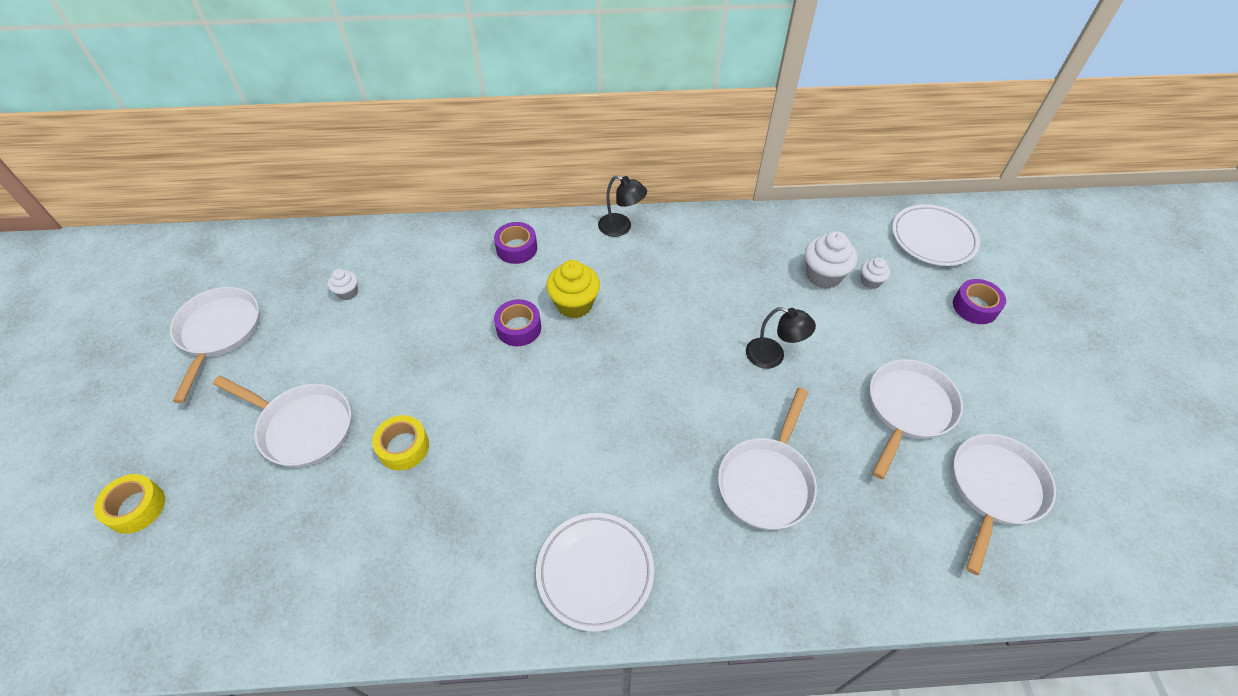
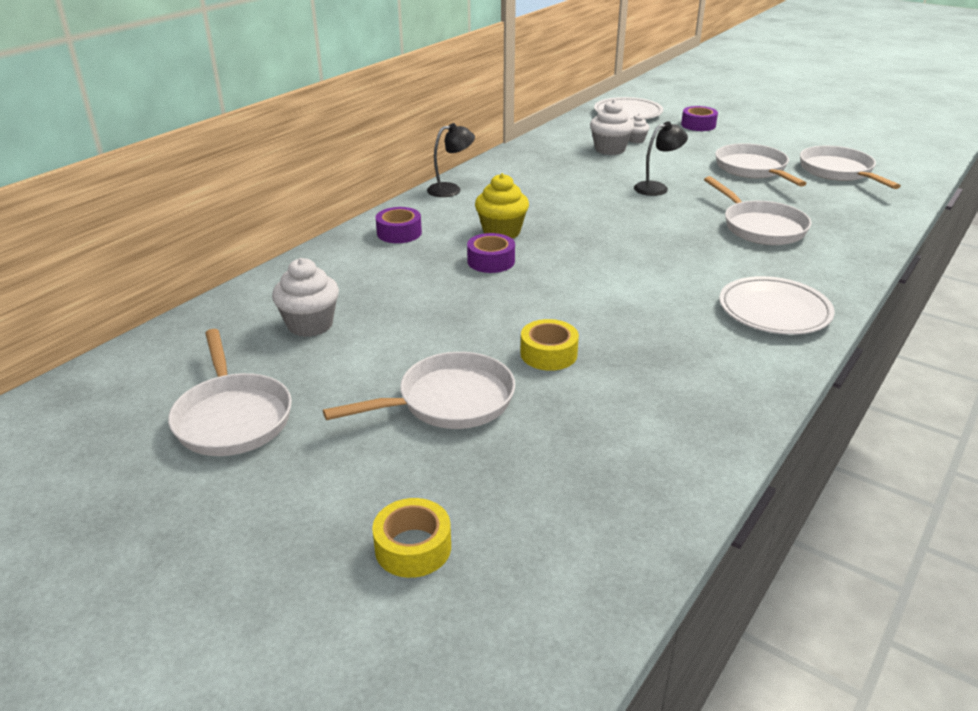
camera: 50 degrees left, 20 degrees down
white pan [170,287,260,403] -> white pan turned 150 degrees counterclockwise [168,329,292,456]
white cupcake [328,269,358,300] -> white cupcake [272,258,339,337], size x1.80

